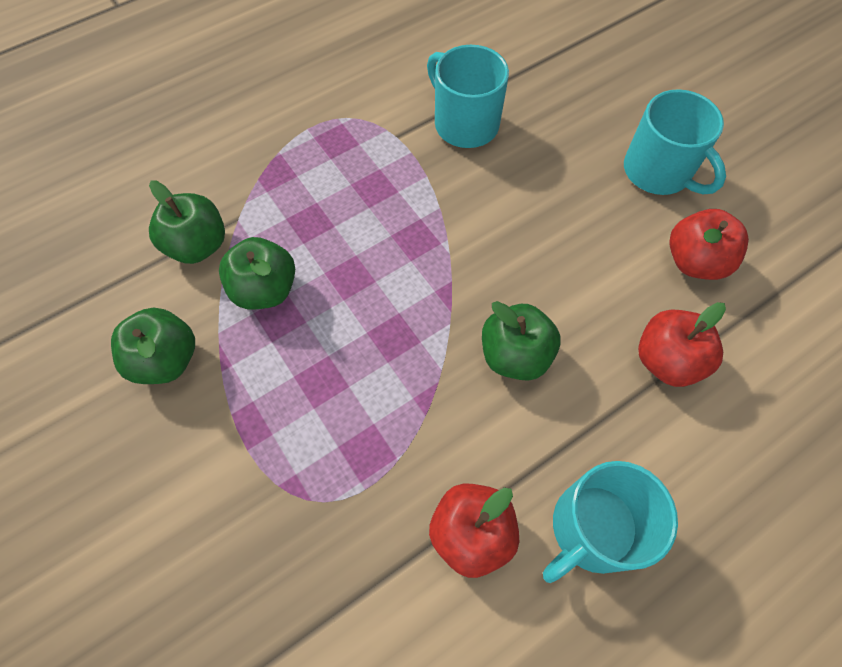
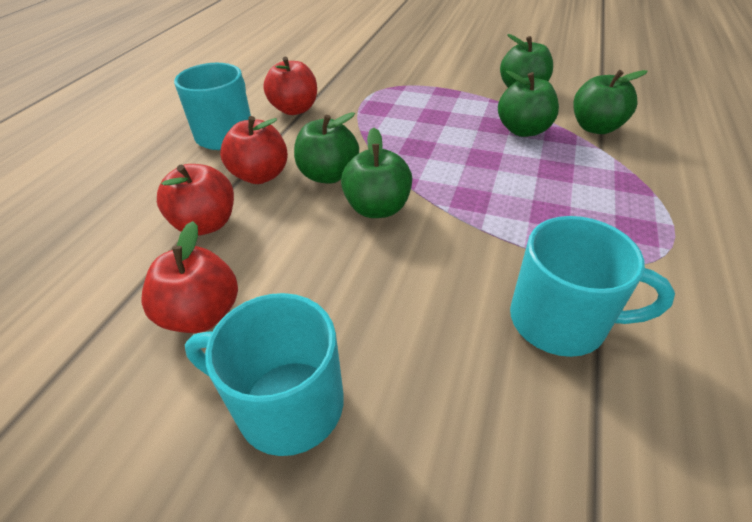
camera: 145 degrees right, 20 degrees down
none -> red apple [220,116,288,184]
none -> green apple [341,127,412,218]

